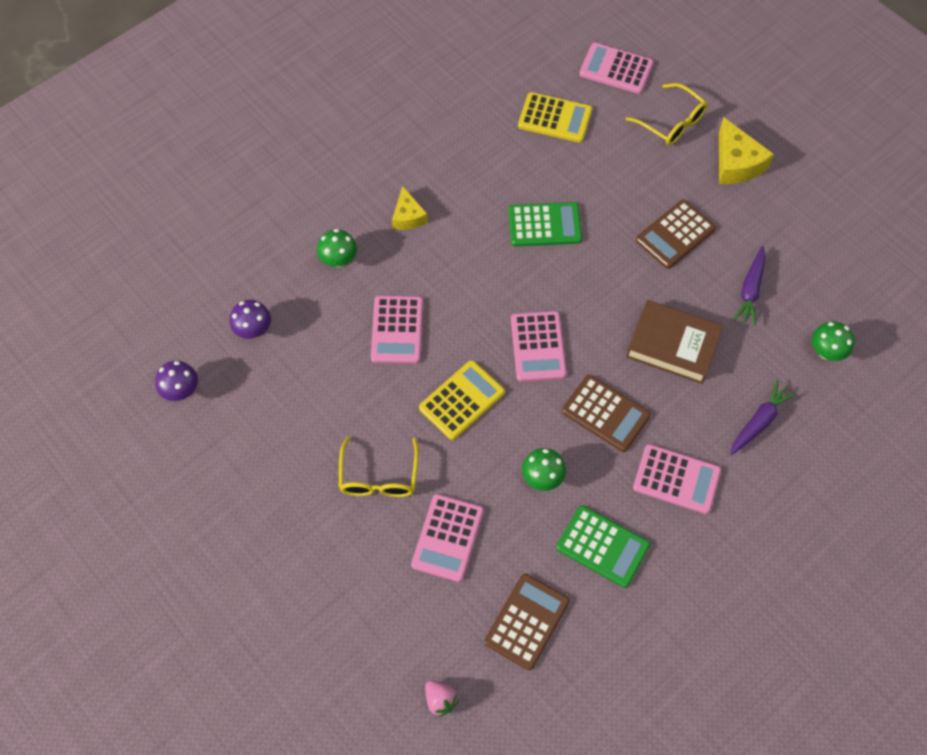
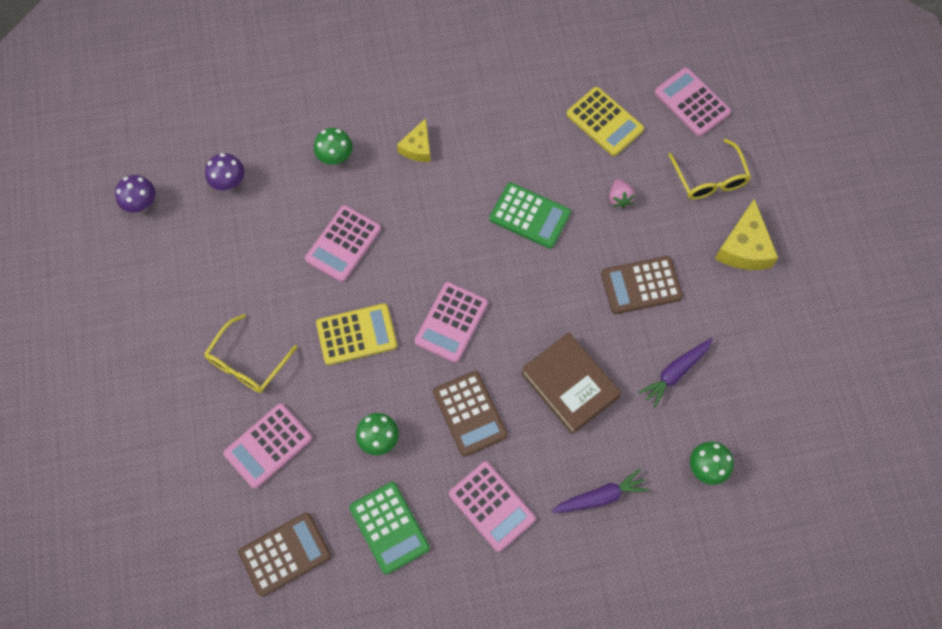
camera: 30 degrees right, 5 degrees up
pink strawberry [425,680,459,718] -> pink strawberry moved to [609,179,635,209]

